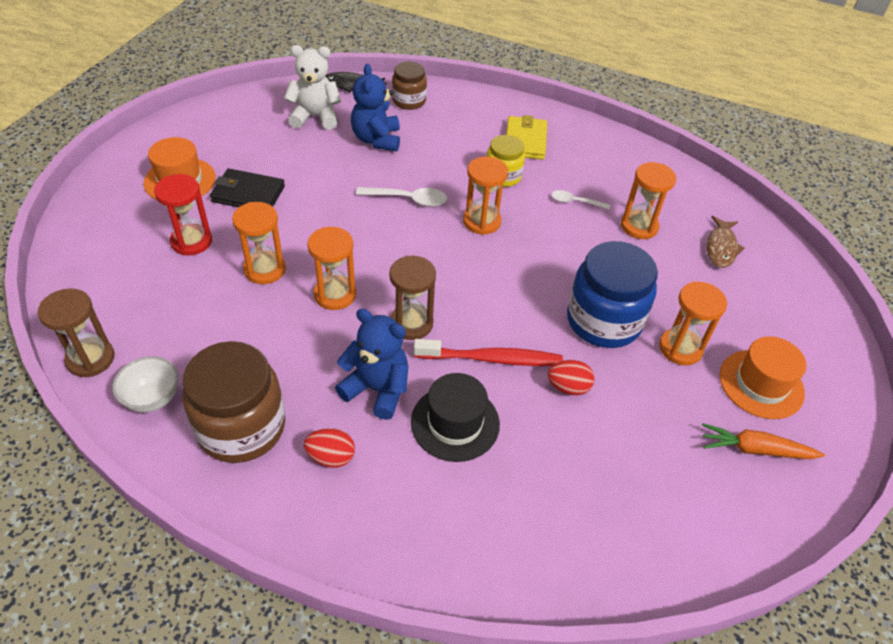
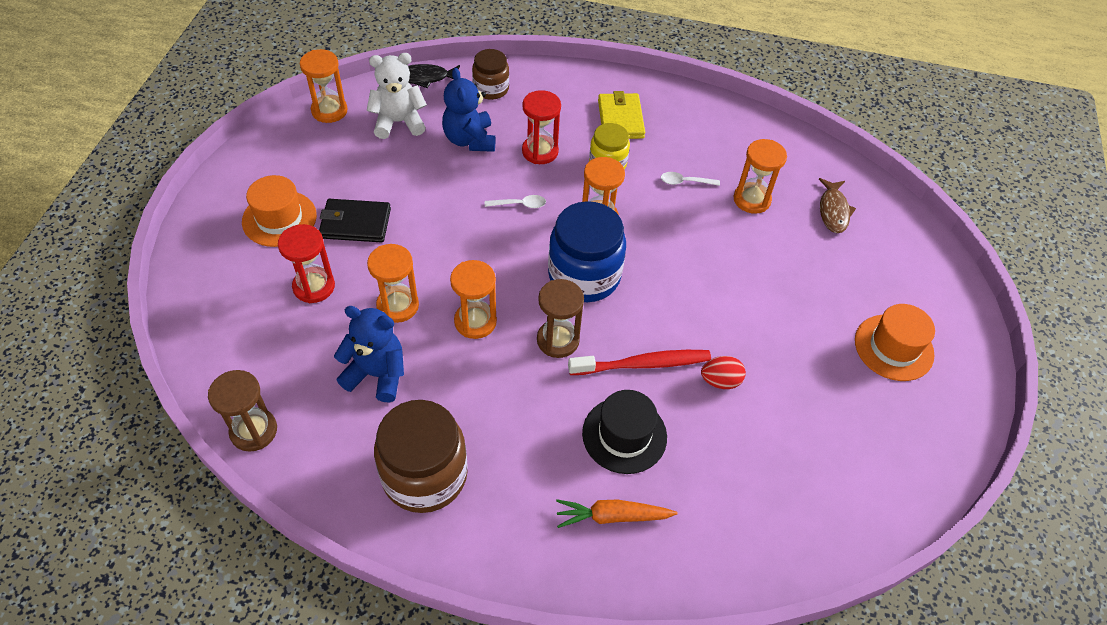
camera: 10 degrees left, 5 degrees up
white bowl [112,356,178,413] -> none
red egg [304,428,355,468] -> none
blue teddy bear [335,309,409,420] -> blue teddy bear moved to [334,306,404,402]
white spoon [356,187,447,207] -> white spoon [485,195,546,208], size x0.66
blue jar [567,241,658,348] -> blue jar moved to [548,201,626,302]
orange hourglass [659,282,727,365] -> orange hourglass moved to [300,49,348,123]
orange carrot [702,423,825,459] -> orange carrot moved to [556,499,678,528]
none -> red hourglass [522,90,561,164]

